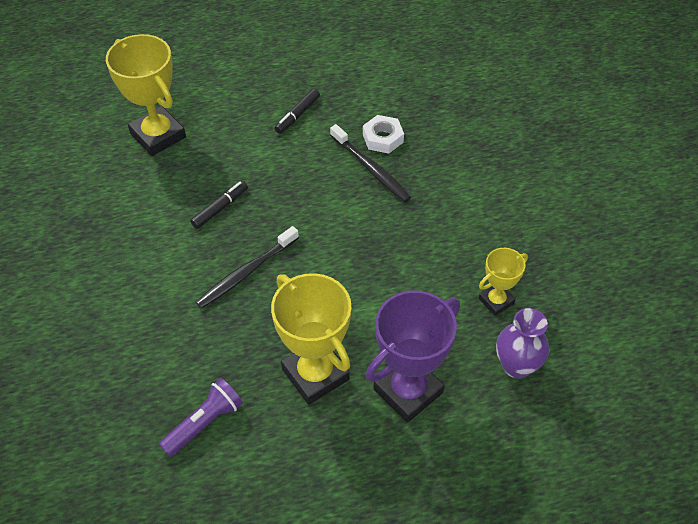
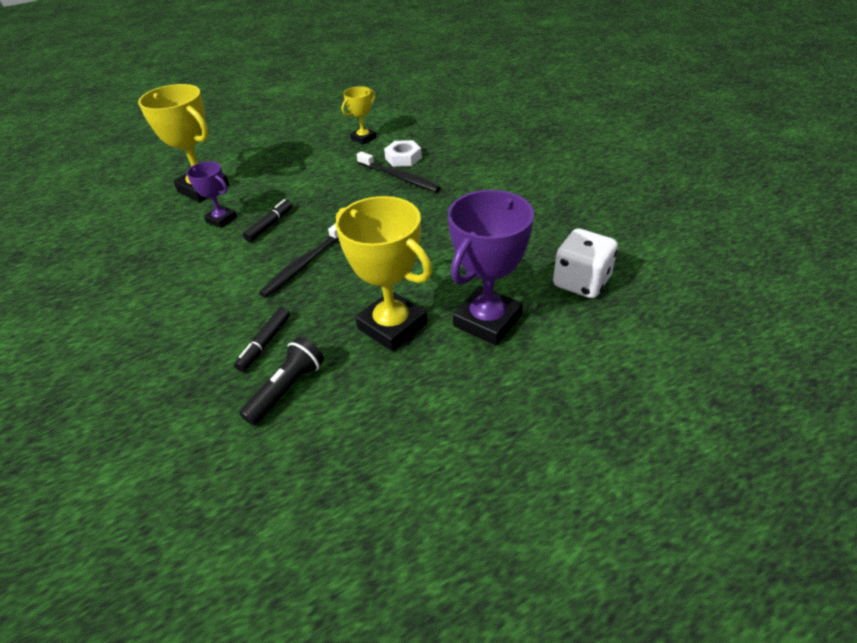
camera: 10 degrees left, 10 degrees down
purple flashlight [159,378,243,457] -> black flashlight [239,337,324,426]
black marker [274,89,320,134] -> black marker moved to [234,307,290,372]
yellow trophy [479,248,528,316] -> yellow trophy moved to [342,86,376,145]
purple vase [496,308,550,379] -> white dice [553,229,618,298]
none -> purple trophy [186,161,237,228]

